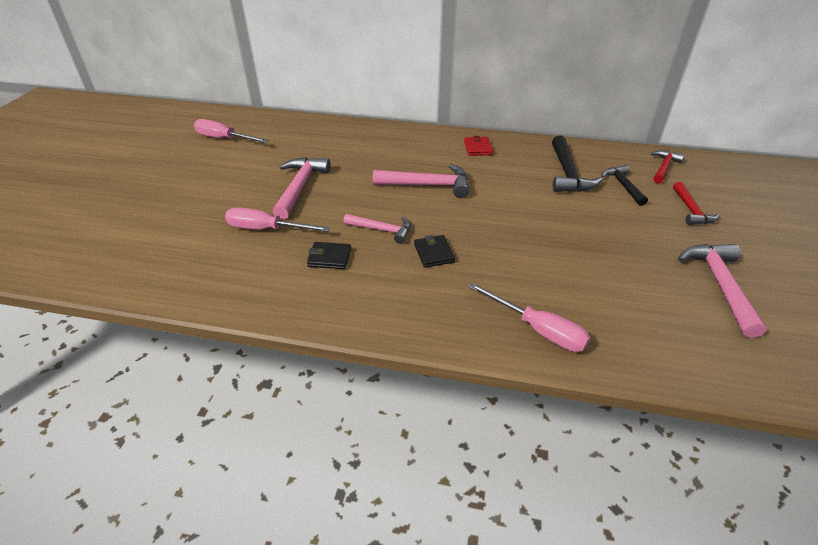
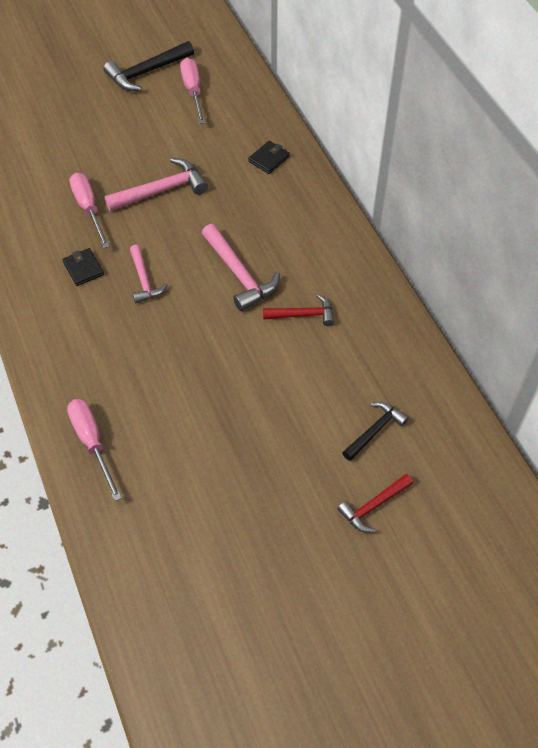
camera: 55 degrees right, 15 degrees up
black wallet [414,235,455,268] -> black wallet moved to [248,141,290,174]
red wallet [464,136,493,156] -> none
pink screwdriver [468,282,590,352] -> pink screwdriver turned 150 degrees clockwise [67,399,122,501]
black hammer [552,136,603,192] -> black hammer moved to [104,41,194,91]
red hammer [651,150,685,184] -> red hammer moved to [263,294,334,326]
pink hammer [678,244,767,338] -> none

